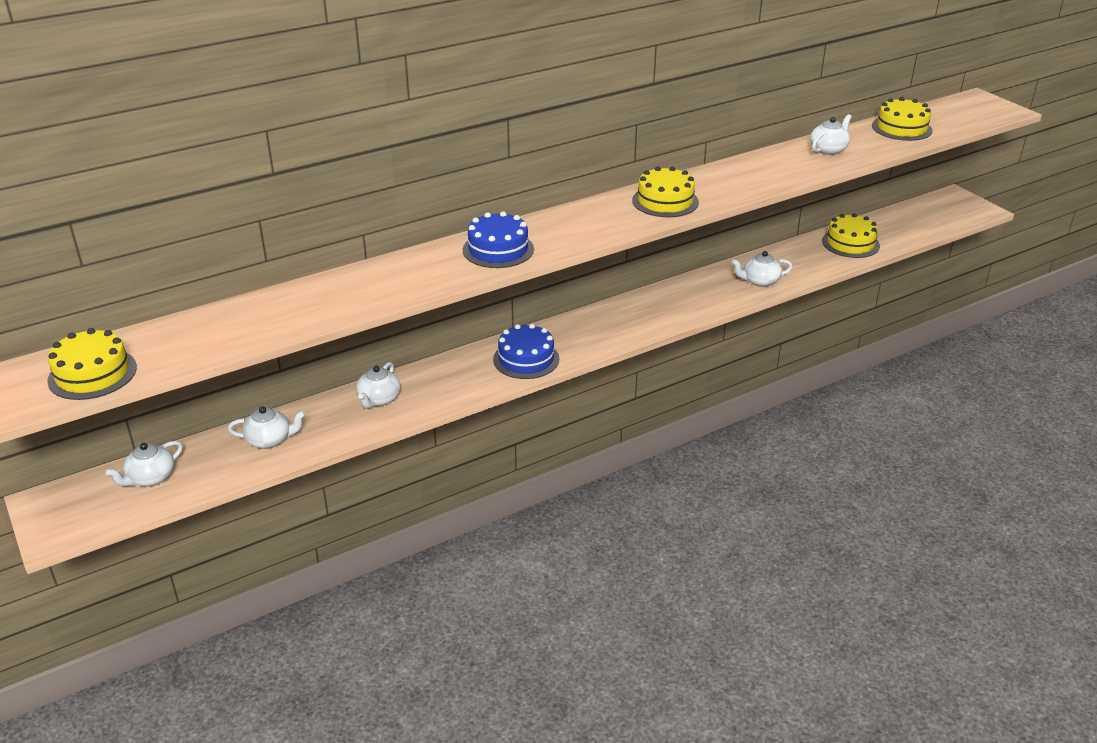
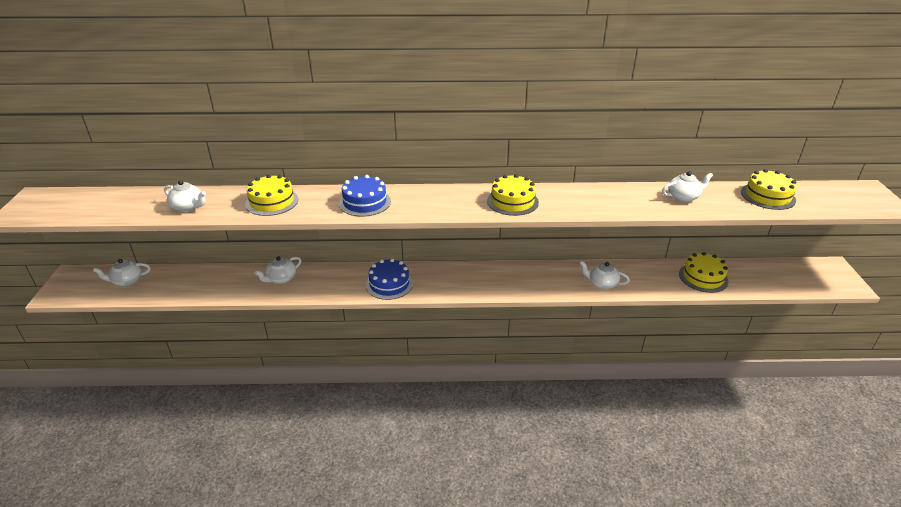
camera: 30 degrees right, 0 degrees up
yellow cake [47,328,137,400] -> yellow cake moved to [245,174,298,216]
white teapot [228,406,306,449] -> white teapot moved to [164,180,206,212]

